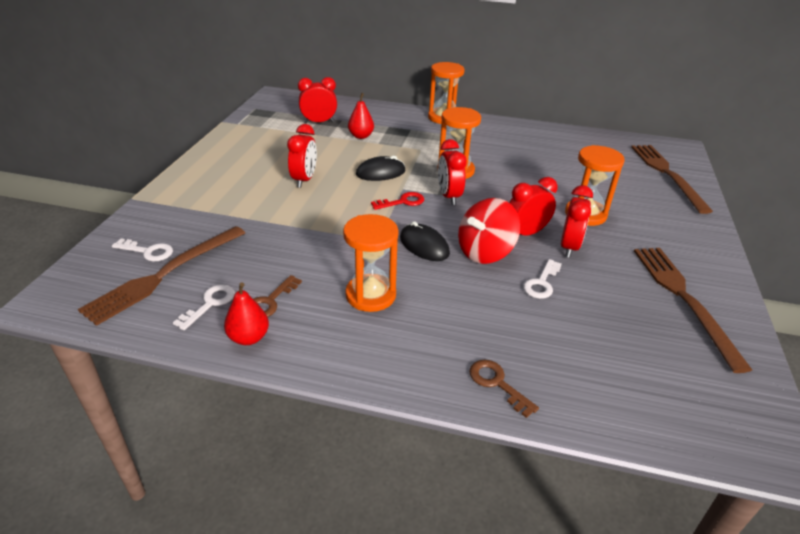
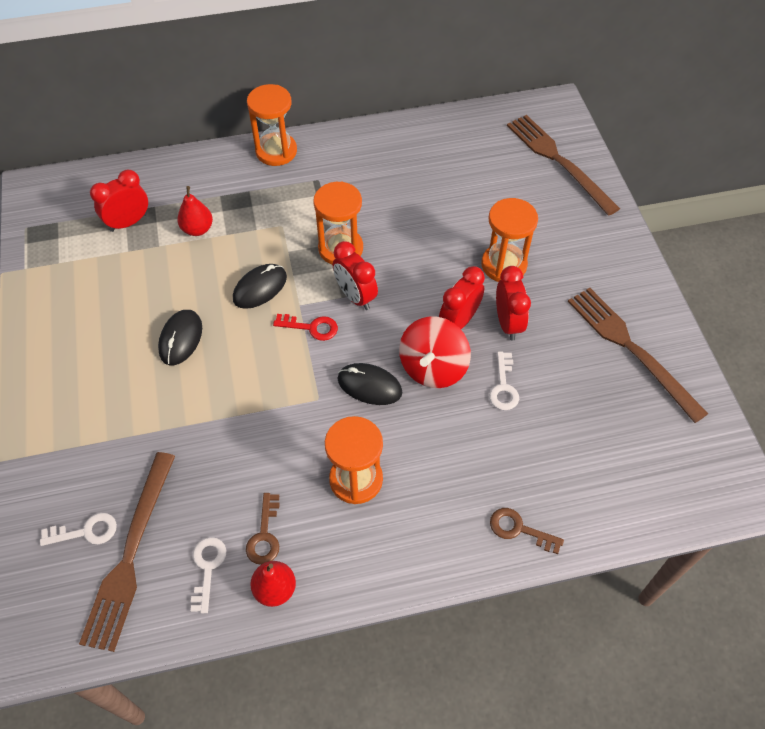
camera: 25 degrees left, 20 degrees up
red clock [287,124,317,188] -> black mouse [158,310,202,365]
red key [371,192,424,210] -> red key turned 60 degrees clockwise [273,314,338,341]

